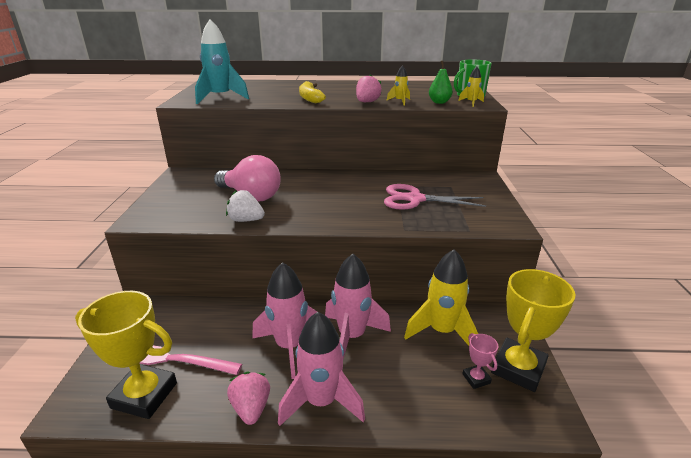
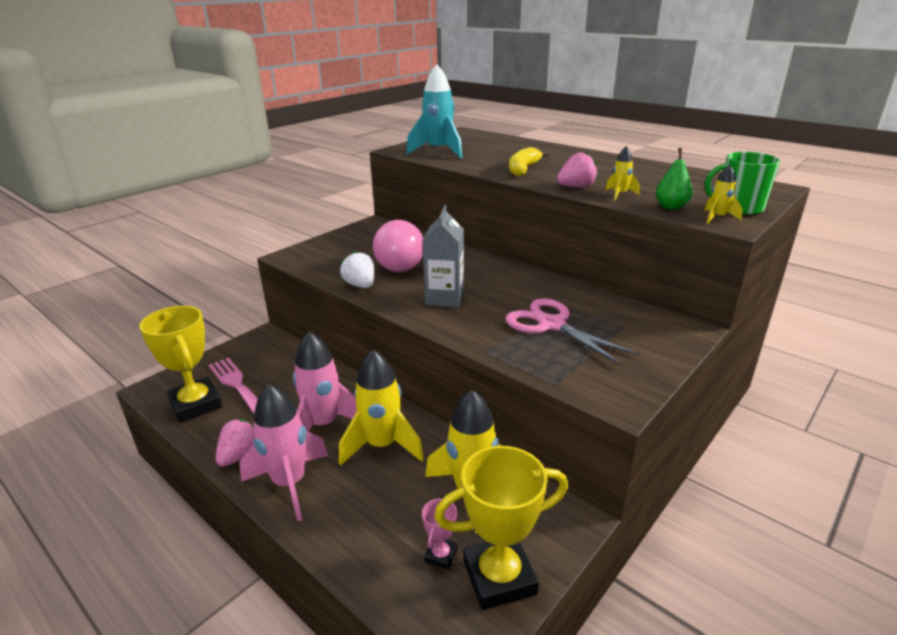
camera: 40 degrees right, 0 degrees up
pink rocket [325,254,391,359] -> yellow rocket [339,349,424,466]
none -> grey carton [423,205,464,307]

